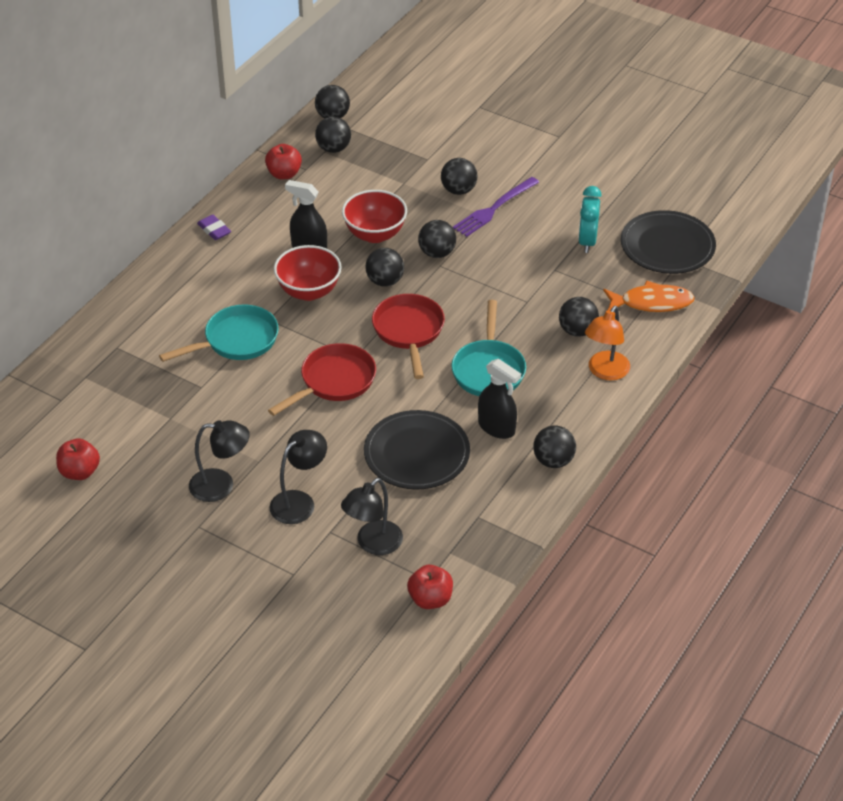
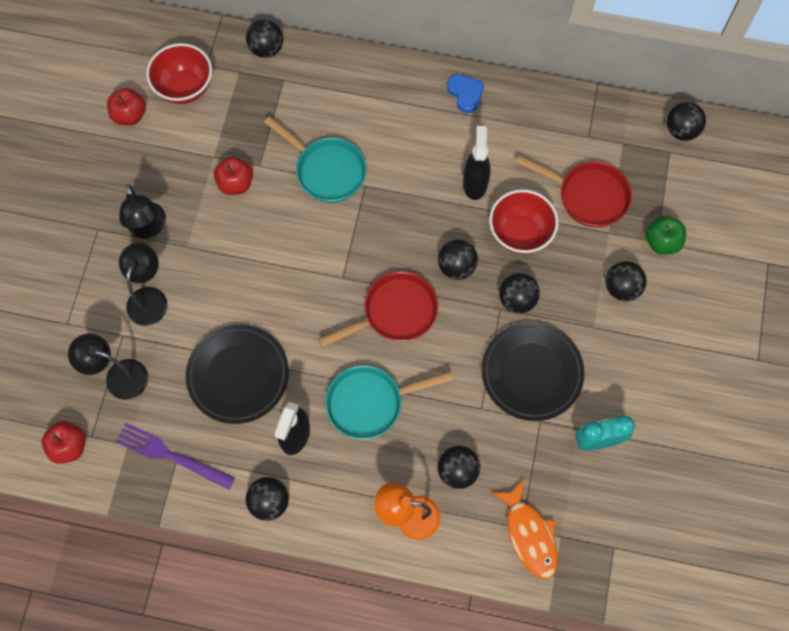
camera: 70 degrees right, 25 degrees up
purple eraser [197,215,231,240] -> blue heart [447,74,484,113]
red apple [265,144,302,179] -> red apple moved to [214,157,253,195]
red pan [268,343,376,416] -> red pan moved to [516,156,632,227]
black lamp [269,430,327,524] -> black lamp turned 105 degrees counterclockwise [119,243,168,326]
red bowl [274,245,342,301] -> red bowl moved to [146,43,212,104]
black ball [315,117,351,153] -> black ball moved to [246,20,283,58]
purple fork [453,177,539,237] -> purple fork moved to [116,423,235,490]
black plate [621,210,716,274] -> black plate moved to [481,322,584,421]
none -> green apple [646,216,686,255]

